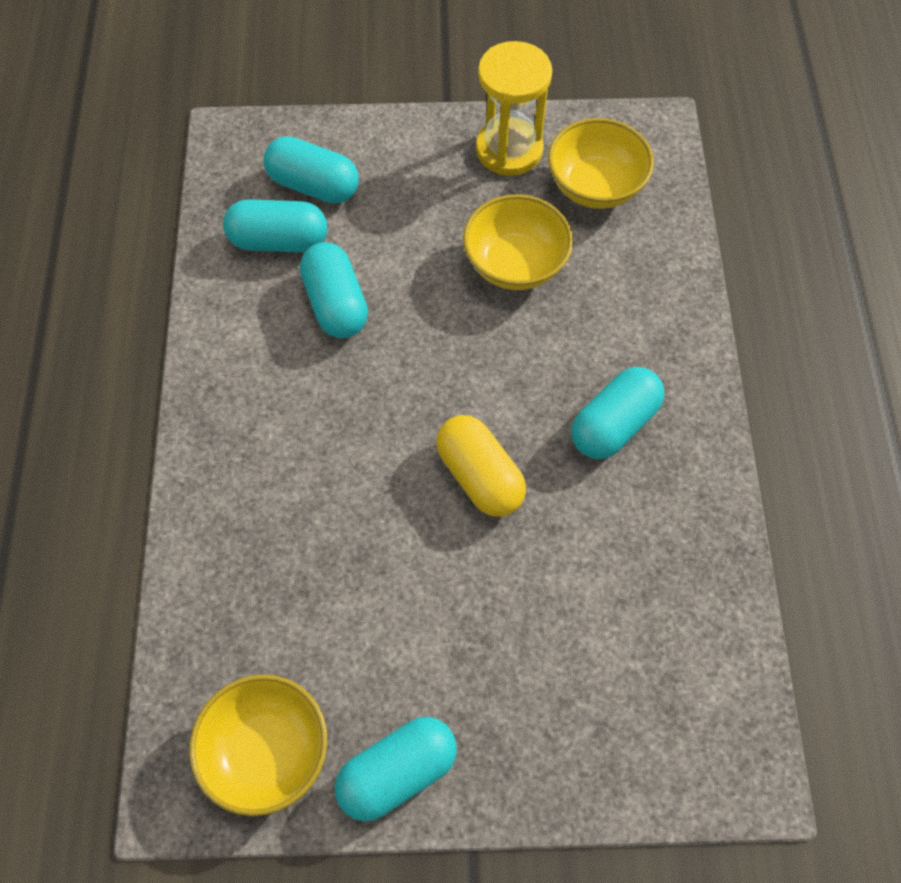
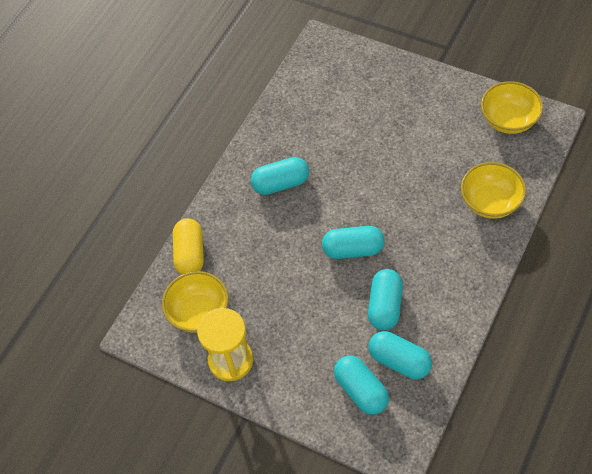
camera: 145 degrees left, 5 degrees down
turquoise capsule [335,717,457,821] -> turquoise capsule moved to [322,226,385,259]
yellow capsule [436,415,526,517] -> yellow capsule moved to [173,218,204,275]
yellow bowl [463,194,573,290] -> yellow bowl moved to [461,162,526,219]

